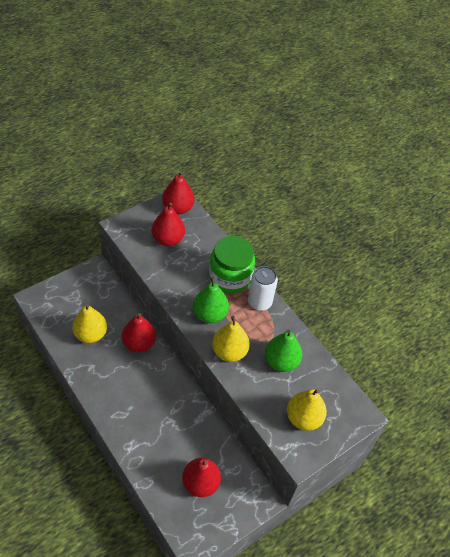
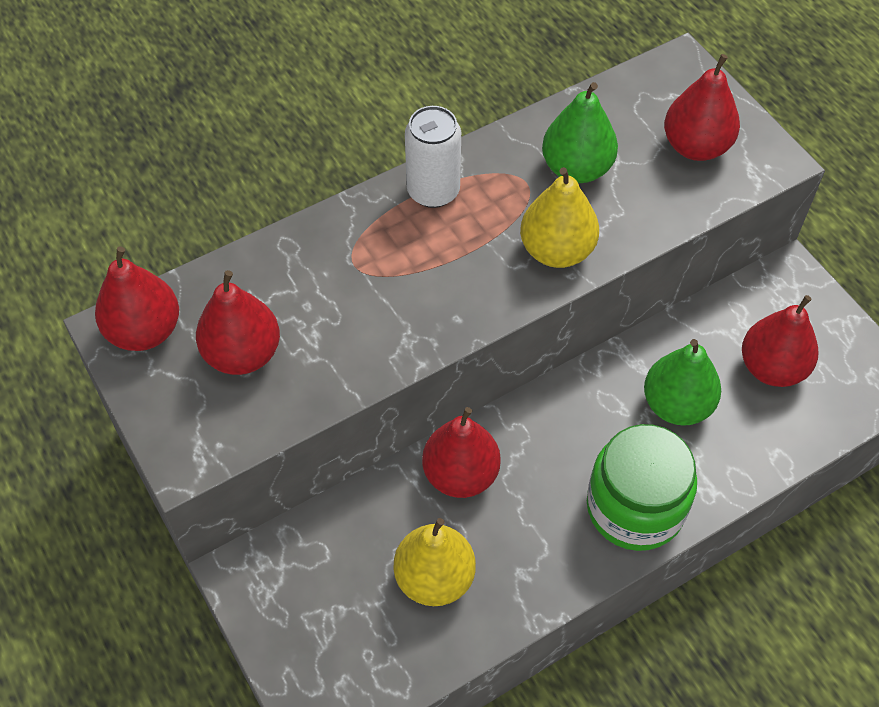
camera: 80 degrees left, 5 degrees up
green pear [193,277,229,323] -> green pear moved to [644,339,721,426]
green jar [209,236,255,293] -> green jar moved to [587,424,697,551]
yellow pear [287,389,327,431] -> red pear [664,54,740,161]

